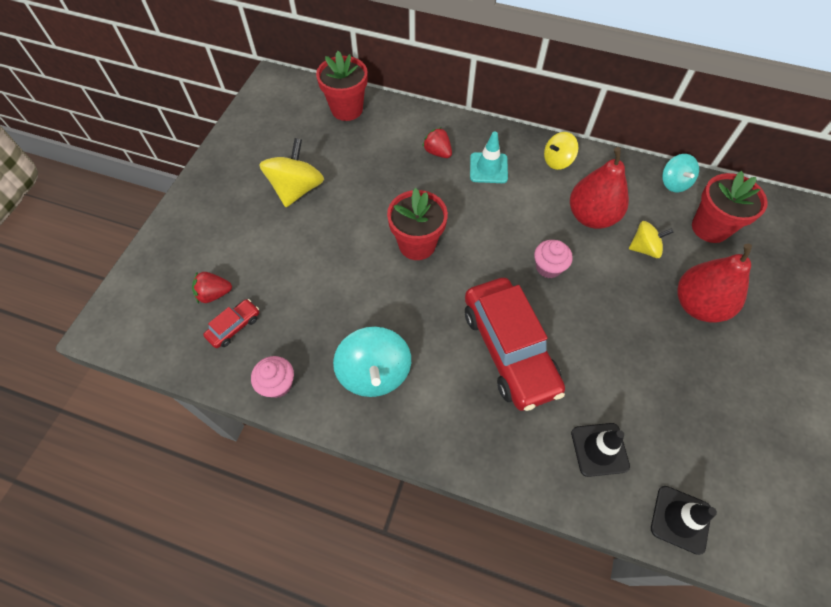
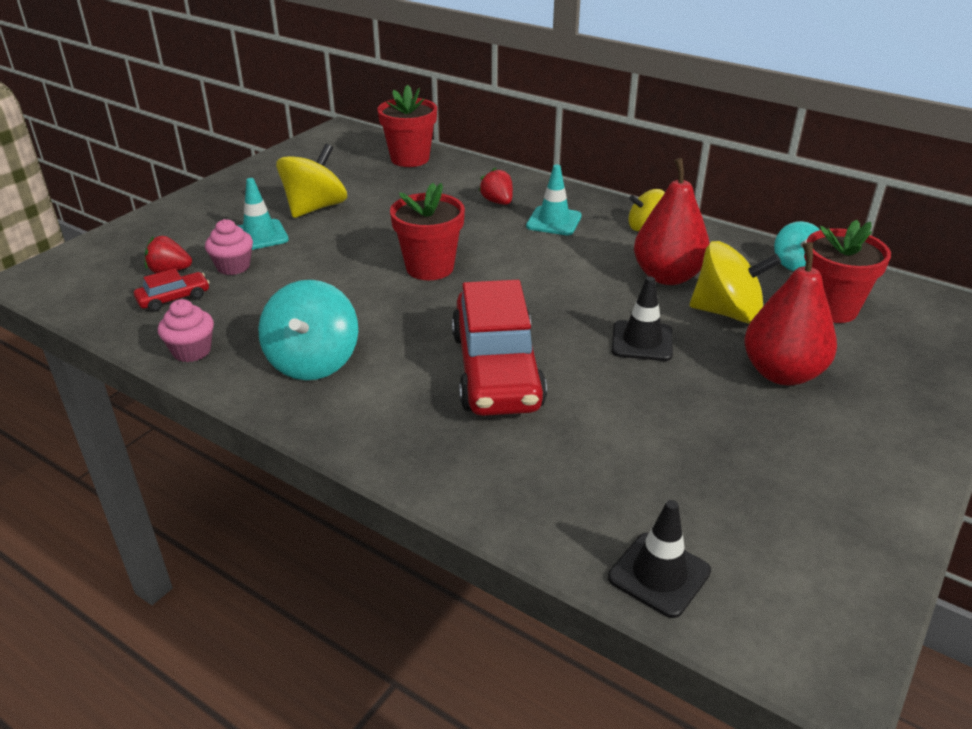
camera: 15 degrees right, 25 degrees down
pink cupcake [534,240,573,278] -> pink cupcake moved to [205,219,253,275]
black traffic cone [571,423,630,477] -> black traffic cone moved to [612,276,673,361]
yellow spinning top [629,221,673,258] -> yellow spinning top [690,241,781,324], size x1.65
none -> turquoise traffic cone [238,178,289,250]

